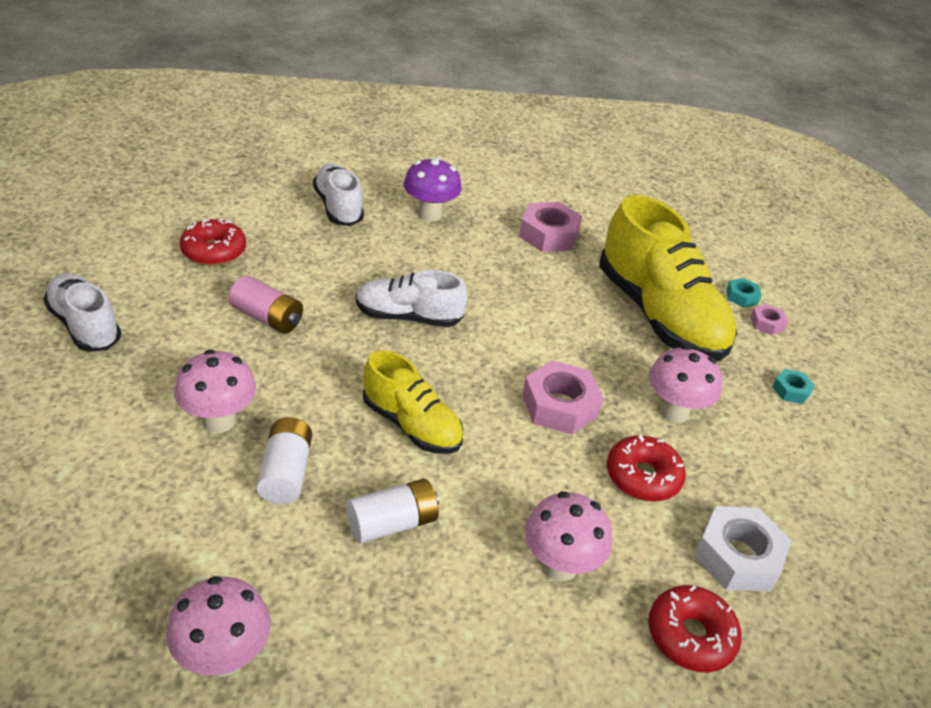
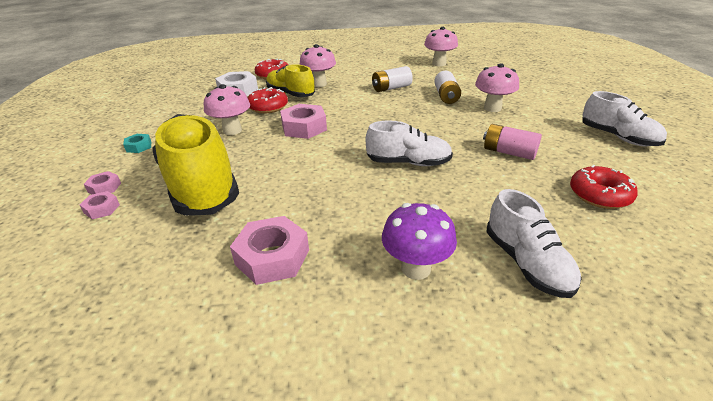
camera: 175 degrees left, 5 degrees down
yellow shoe [363,350,463,454] -> yellow shoe moved to [266,64,315,97]
turquoise nut [727,278,761,307] -> pink nut [80,191,120,219]

